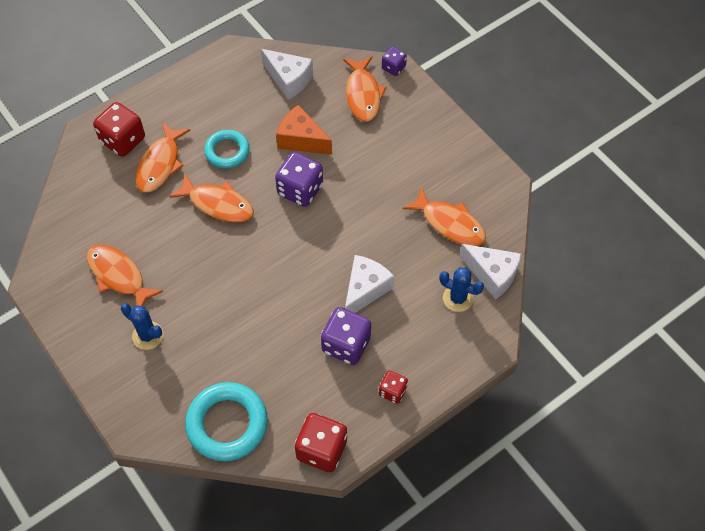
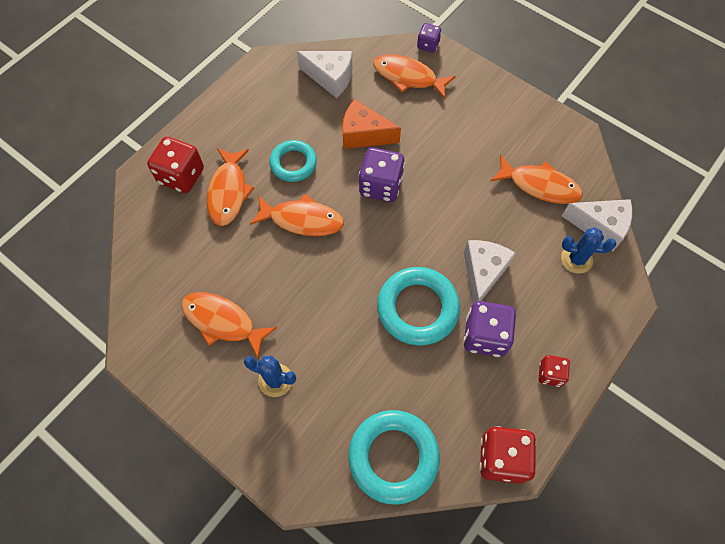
camera: 15 degrees left, 5 degrees up
orange fish [343,56,387,122] -> orange fish turned 135 degrees clockwise [373,54,456,99]
none -> turquoise ring [377,267,460,346]

